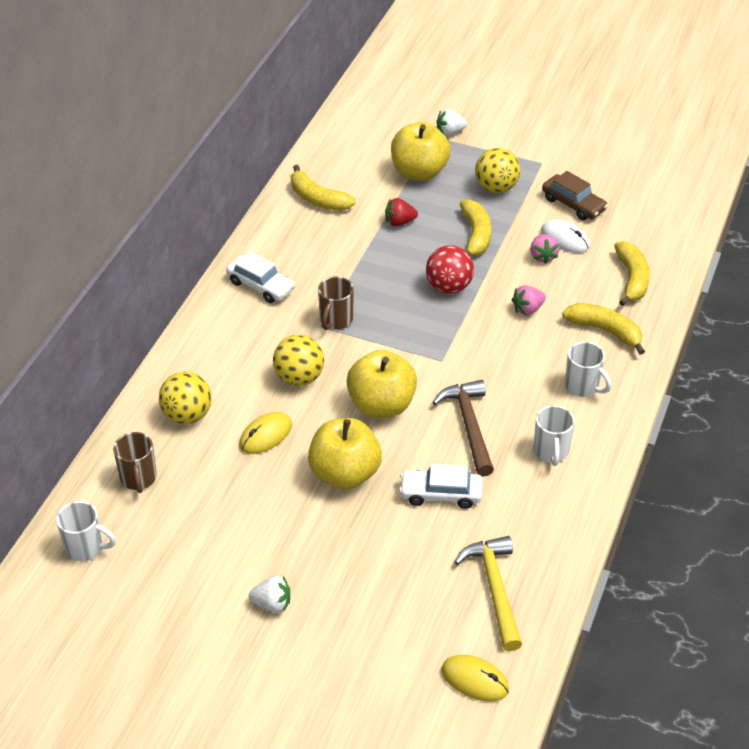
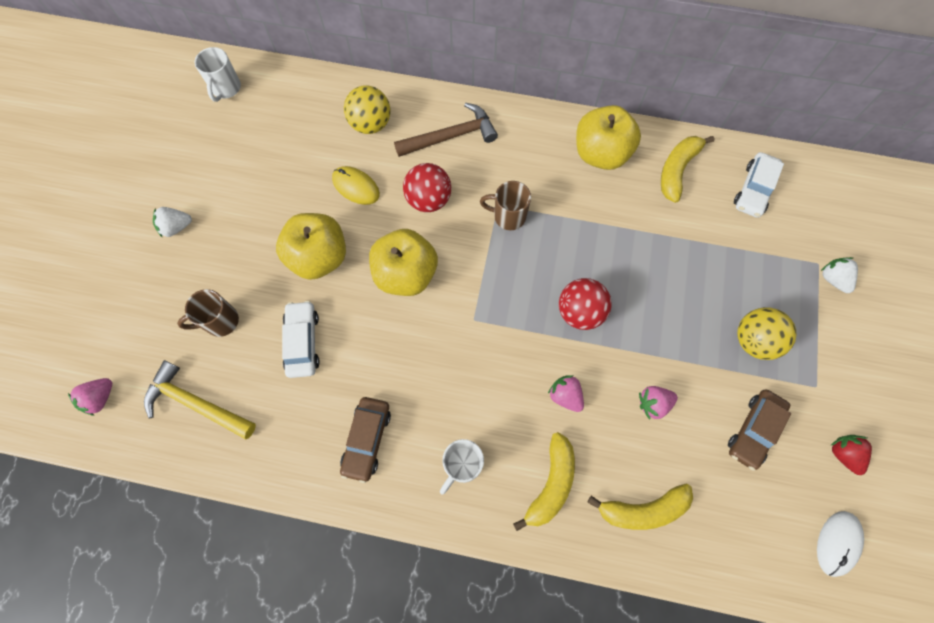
camera: 80 degrees right, 25 degrees up
brown mug [113,432,157,493] -> brown mug moved to [177,289,239,337]
white car [226,252,295,303] -> white car moved to [734,152,784,218]
white strawberry [249,576,290,613] -> white strawberry turned 75 degrees clockwise [153,207,192,238]
yellow ball [273,335,324,386] -> red ball [403,163,451,213]
red strawberry [385,198,418,227] -> red strawberry moved to [830,435,872,475]
yellow apple [391,122,451,181] -> yellow apple moved to [576,105,641,170]
brown hammer [432,380,494,477] -> brown hammer moved to [394,103,498,157]
yellow mouse [442,655,509,701] -> pink strawberry [68,378,112,416]
yellow hammer [455,536,522,651] -> yellow hammer turned 135 degrees counterclockwise [144,360,256,440]
yellow banana [460,199,492,256] -> none
white mug [533,405,575,466] -> brown car [340,397,391,483]
white mouse [541,220,590,253] -> white mouse moved to [817,511,864,577]

